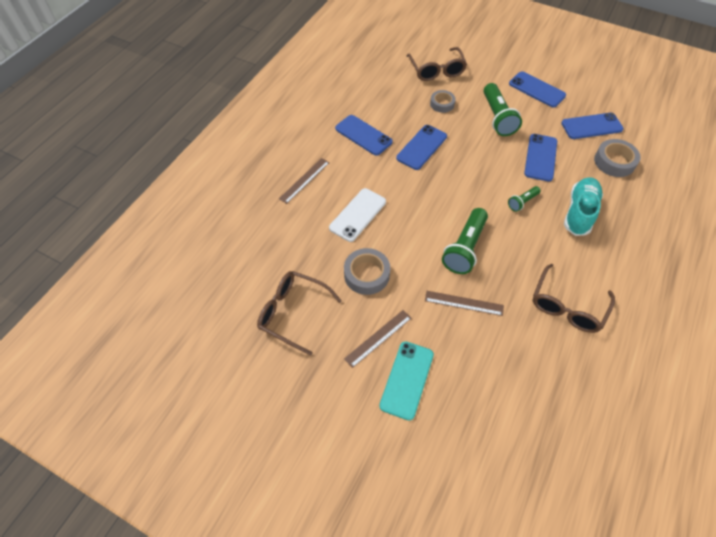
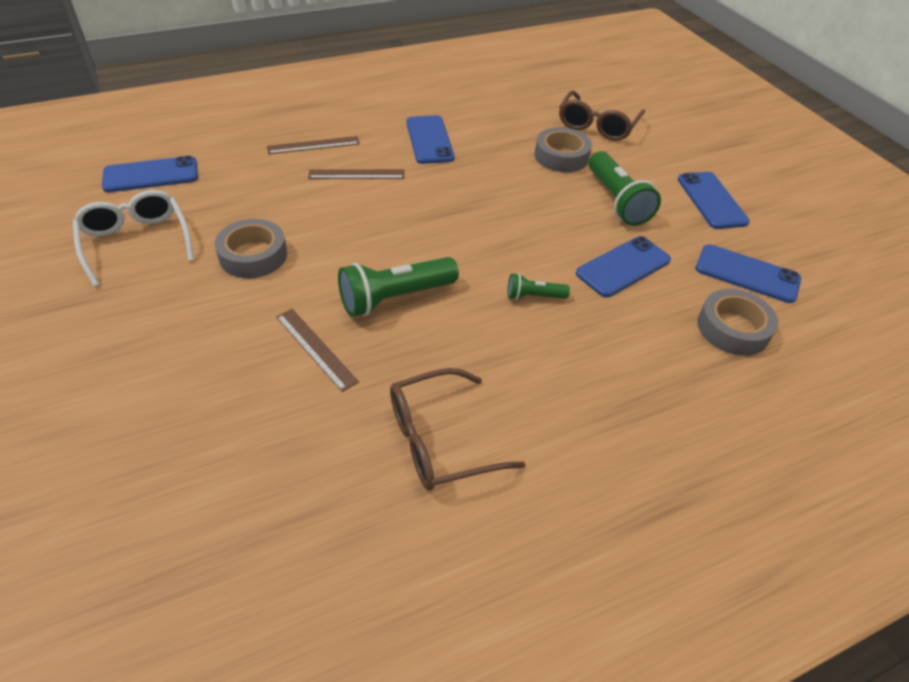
camera: 35 degrees right, 10 degrees down
brown glasses [257,271,342,356] -> white glasses [73,190,194,287]
white phone [329,188,386,242] -> none
brown ruler [344,310,411,368] -> brown ruler moved to [308,169,405,179]
turquoise phone [379,341,434,421] -> none
blue phone [396,125,447,170] -> blue phone moved to [102,156,198,192]
grey tape [430,90,456,113] -> grey tape [534,127,592,172], size x1.51
green flashlight [483,83,522,136] -> green flashlight turned 45 degrees counterclockwise [589,151,661,226]
turquoise shoe [564,177,603,236] -> none

